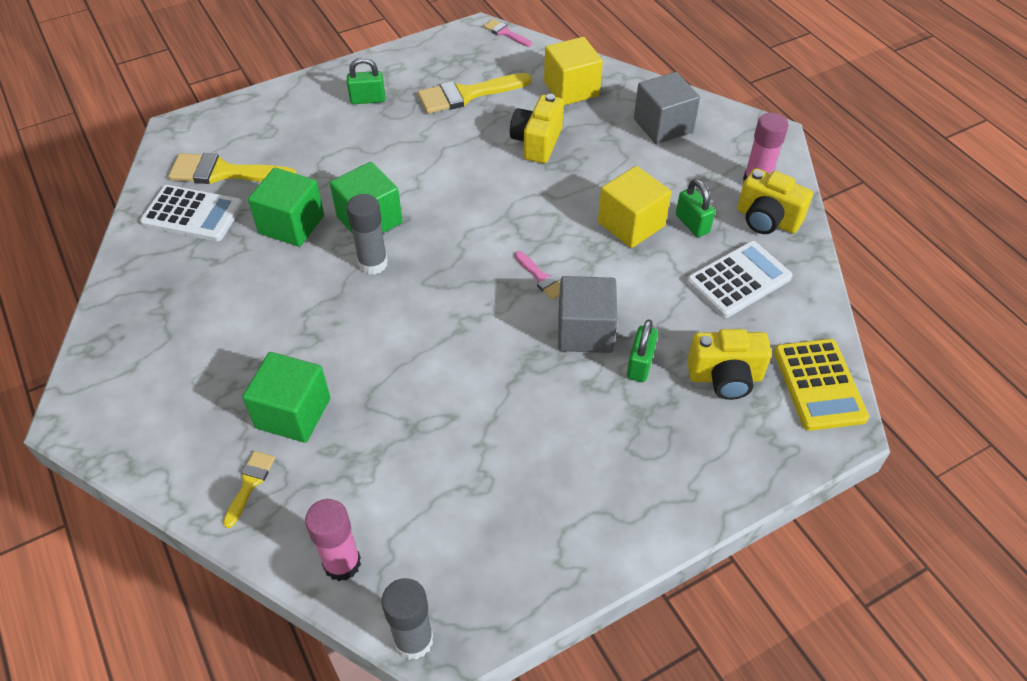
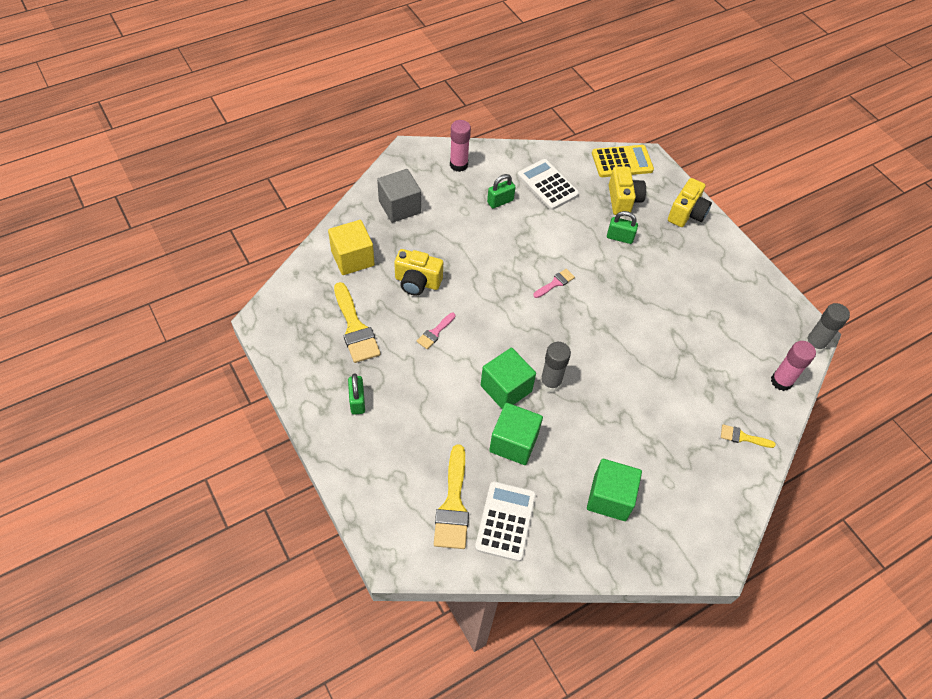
camera: 95 degrees left, 5 degrees up
green cube [242,352,330,443] -> green cube moved to [587,459,642,521]
pink brush [483,19,532,47] -> pink brush moved to [417,312,456,349]
grey cube [558,276,618,353] -> none
yellow cube [598,166,671,248] -> none
yellow camera [737,168,813,234] -> yellow camera moved to [668,178,712,227]

